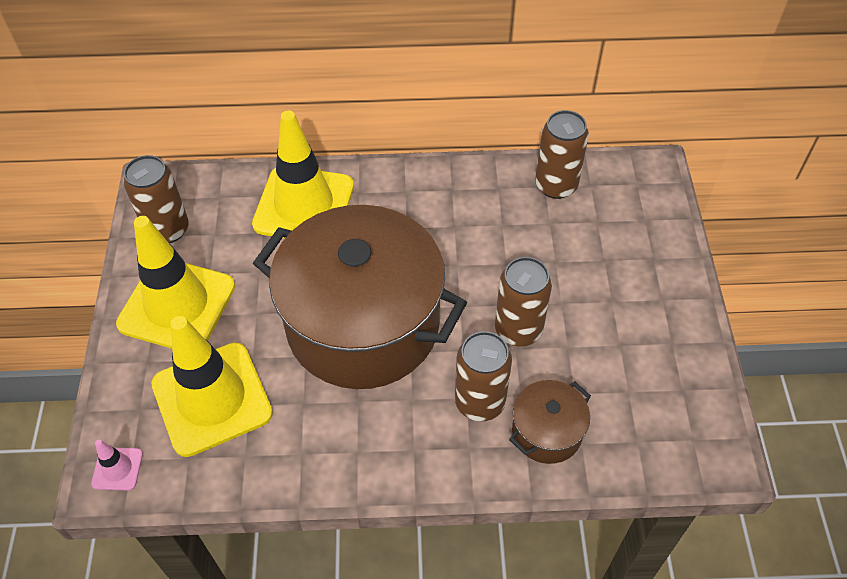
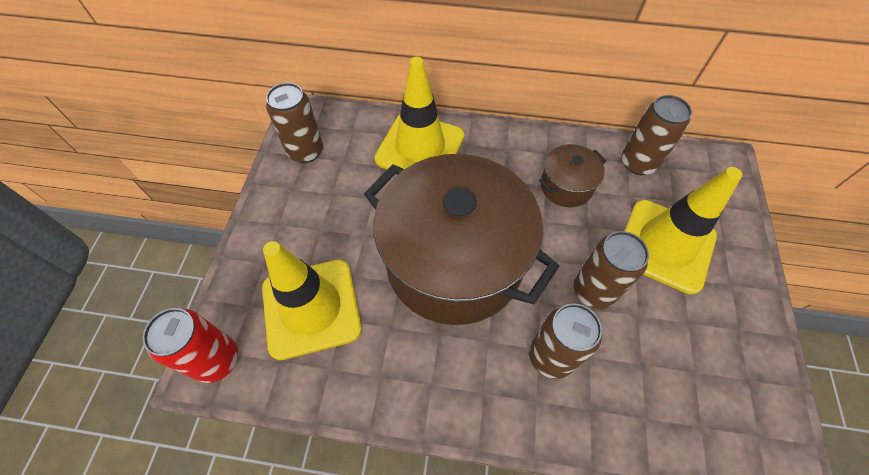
camera: 10 degrees right, 5 degrees up
pink traffic cone [91,440,143,491] -> red can [143,308,238,383]
yellow traffic cone [116,216,235,349] -> yellow traffic cone moved to [624,167,742,294]
brown pot [509,380,591,464] -> brown pot moved to [539,144,606,207]

